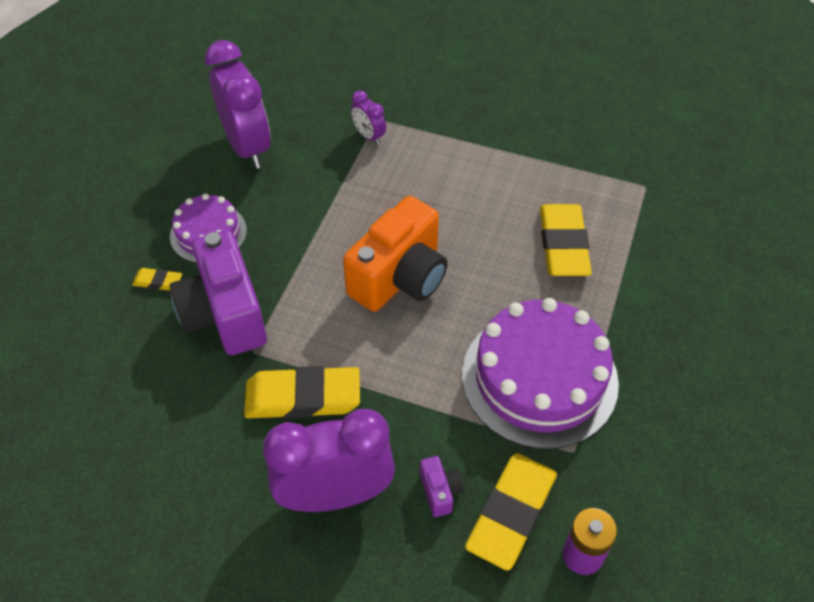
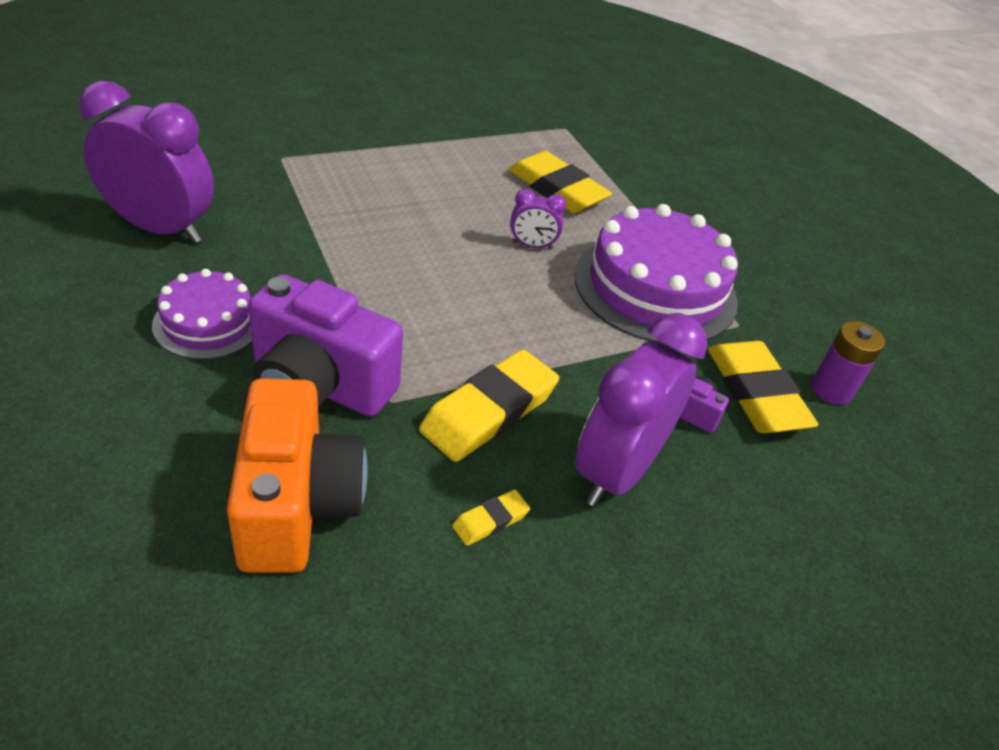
camera: 50 degrees left, 10 degrees down
yellow eraser [132,268,182,291] -> yellow eraser moved to [452,490,530,546]
orange camera [343,196,448,312] -> orange camera moved to [227,378,368,573]
purple clock [351,90,386,145] -> purple clock moved to [510,189,566,250]

